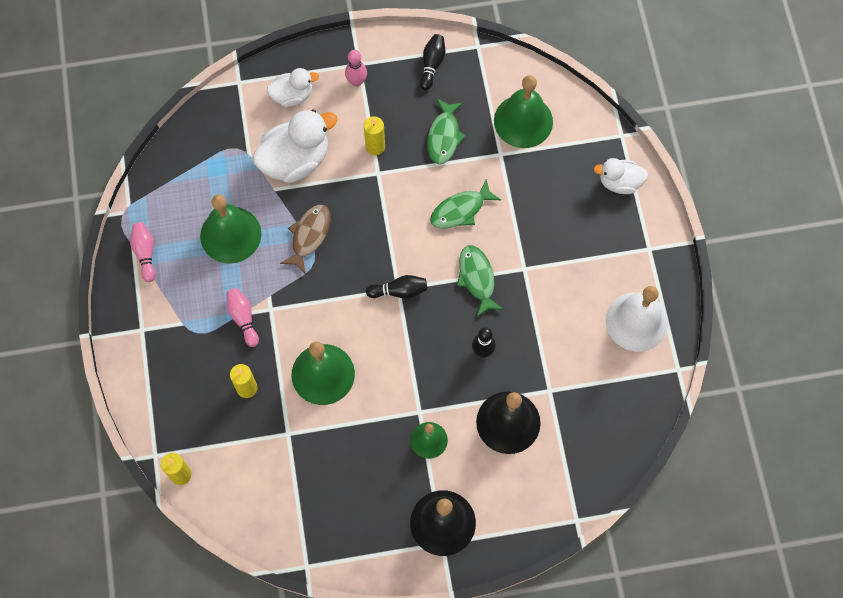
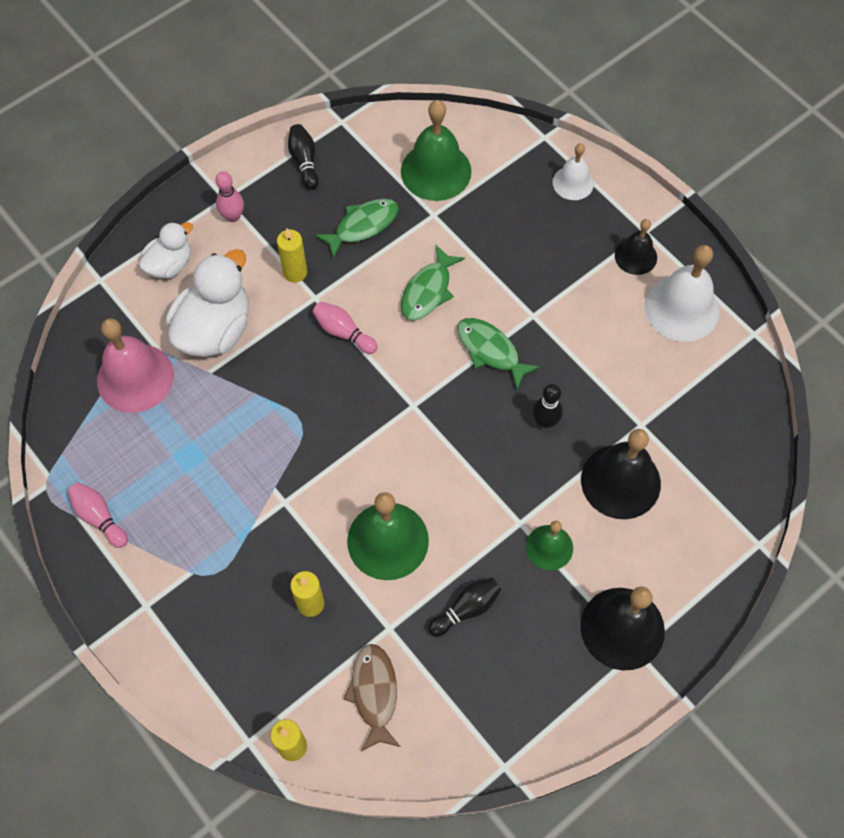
camera: 30 degrees left, 5 degrees down
green bell [200,195,261,264] -> none
pink bowling pin [226,288,259,347] -> pink bowling pin moved to [312,301,378,354]
brown fish [280,204,331,273] -> brown fish moved to [344,644,401,751]
black bowling pin [366,275,427,299] -> black bowling pin moved to [428,578,501,637]
green fish [427,99,466,164] -> green fish turned 105 degrees counterclockwise [315,199,399,259]
white duck [594,158,648,194] -> white bell [553,143,594,200]
none -> pink bell [97,318,174,413]
none -> black bell [615,219,657,275]

